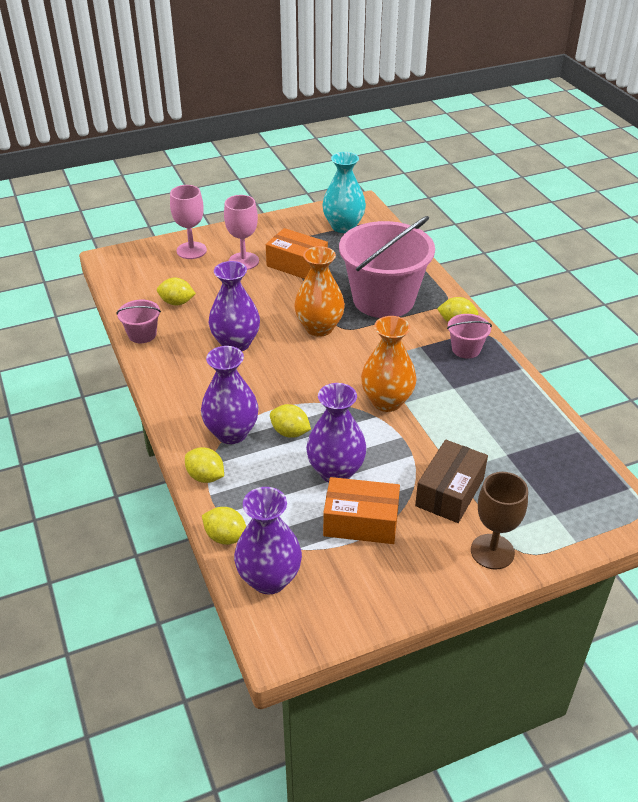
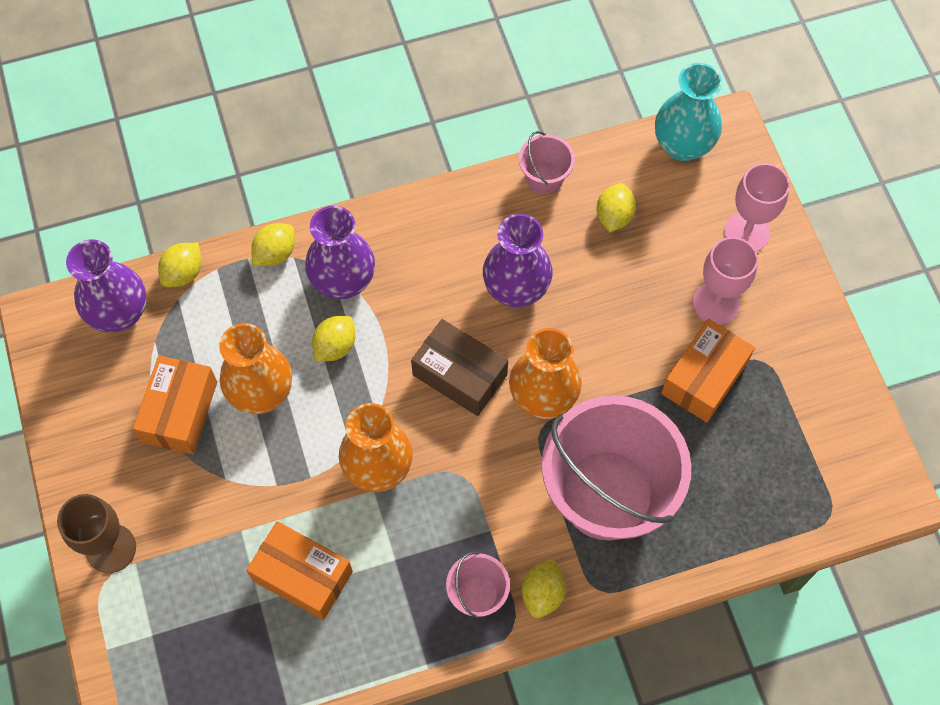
camera: 95 degrees right, 25 degrees up
purple vase [306,383,367,483] -> orange vase [219,323,292,414]
turquoise vase [322,152,366,233] -> turquoise vase moved to [655,63,722,161]
brown box [415,440,488,523] -> brown box moved to [411,319,508,416]
none -> orange box [246,521,353,620]

